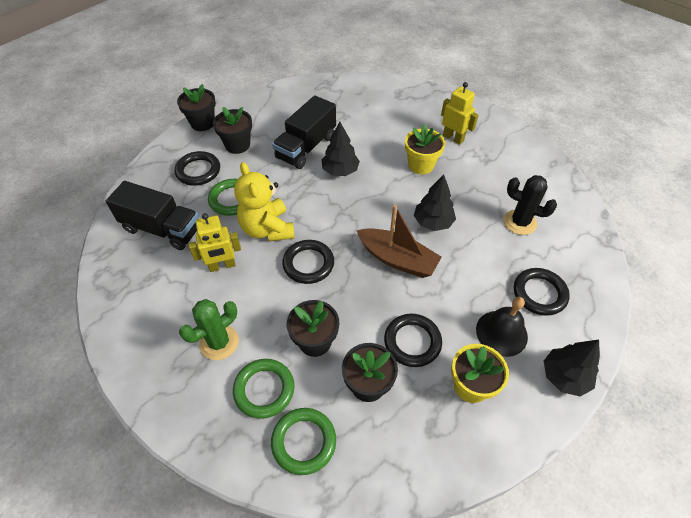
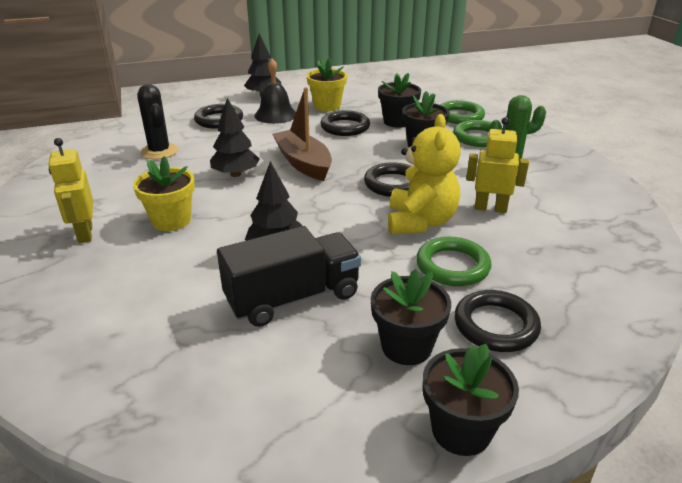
camera: 150 degrees left, 20 degrees down
black truck [106,181,199,250] -> none

